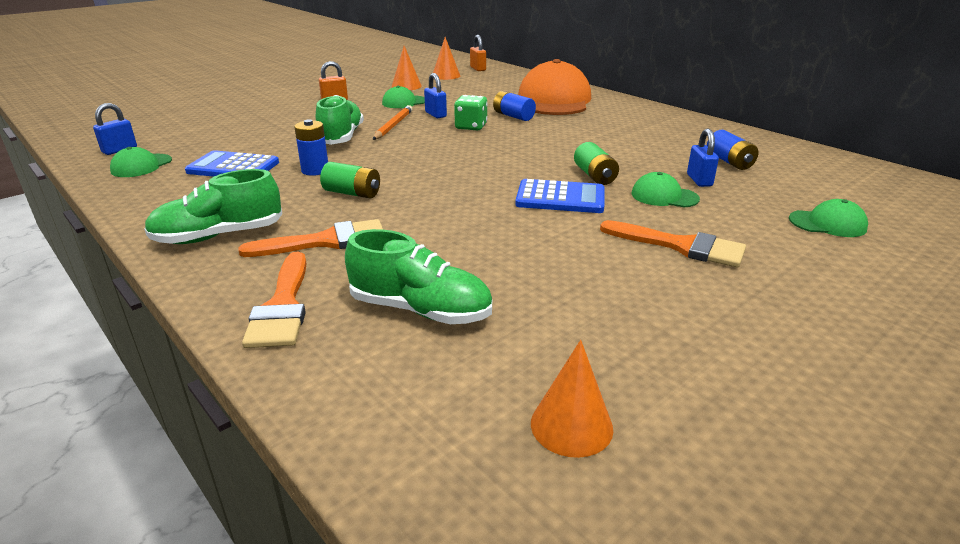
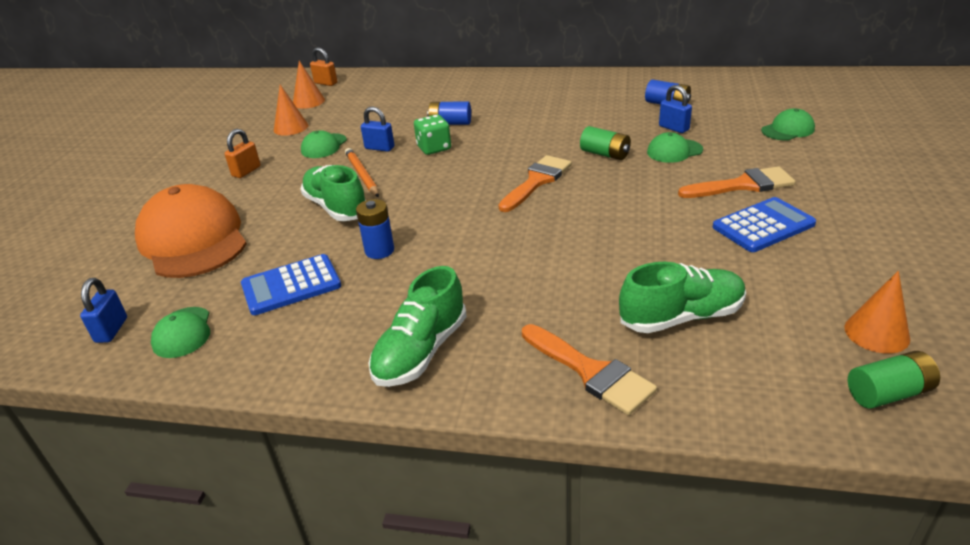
camera: 35 degrees left, 5 degrees up
orange brush [238,219,383,257] -> orange brush moved to [498,155,572,212]
green battery [320,162,380,199] -> green battery moved to [848,351,940,409]
blue calculator [515,179,604,213] -> blue calculator moved to [713,197,816,252]
orange cap [518,59,591,115] -> orange cap moved to [135,184,247,278]

